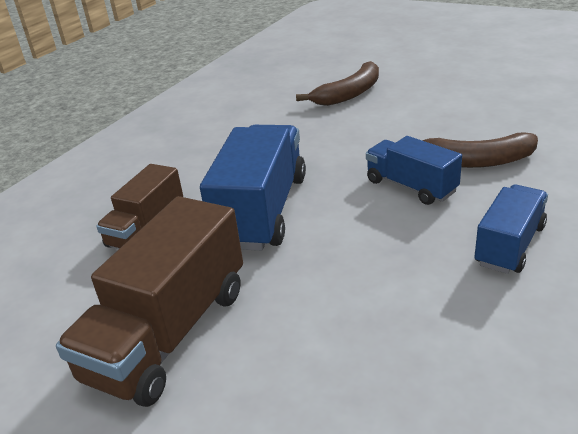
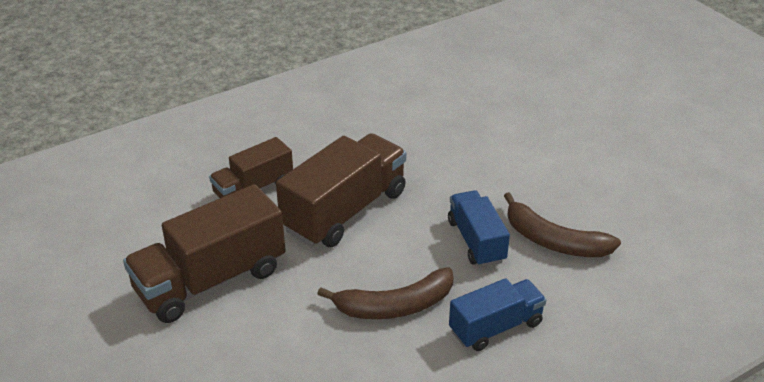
camera: 25 degrees right, 5 degrees up
blue truck [200,125,306,251] -> brown truck [276,133,406,247]
brown banana [296,61,379,106] -> brown banana moved to [317,267,454,319]

